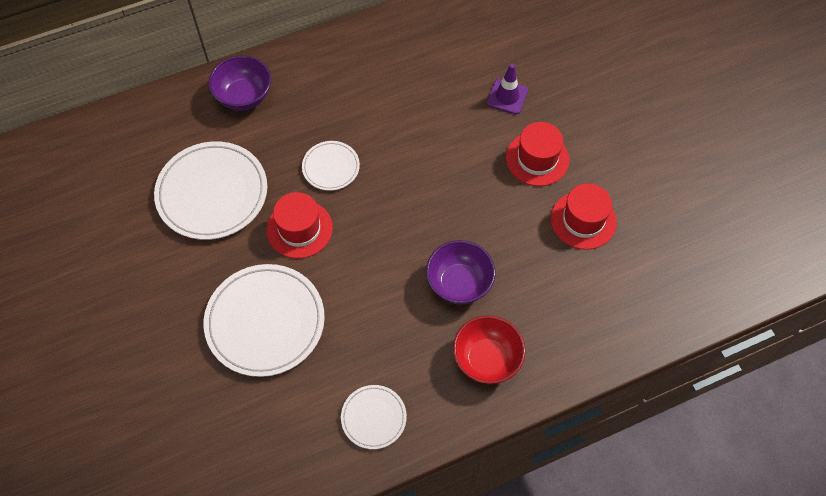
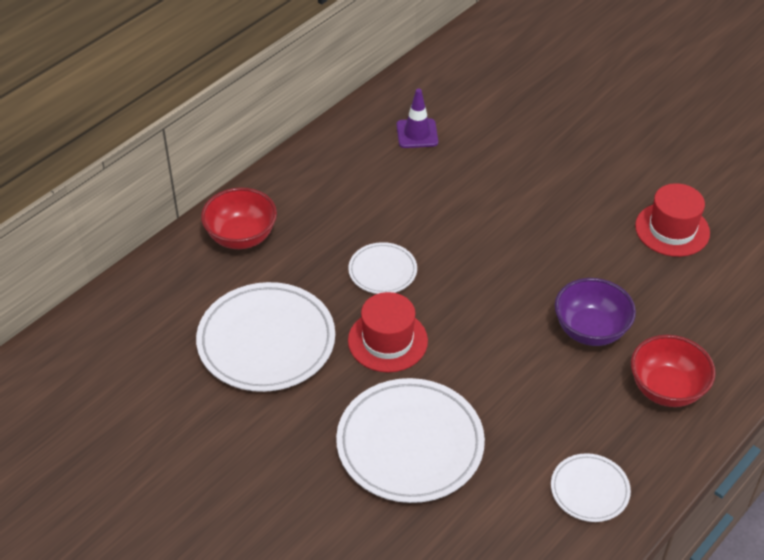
camera: 25 degrees left, 15 degrees down
purple bowl [209,55,271,111] -> red bowl [201,187,277,249]
purple traffic cone [487,64,528,114] -> purple traffic cone moved to [396,89,438,148]
red hat [506,122,569,186] -> none

